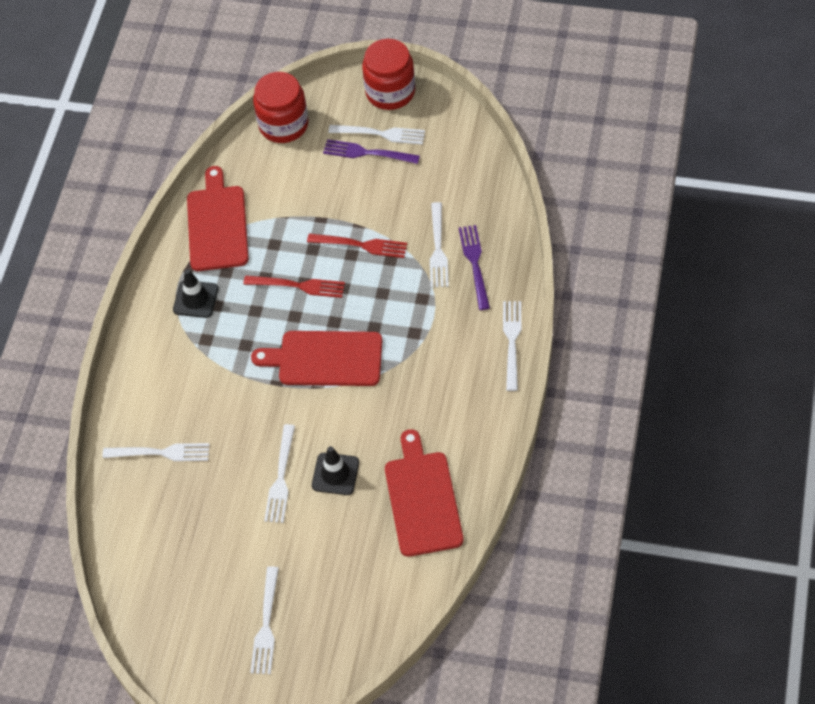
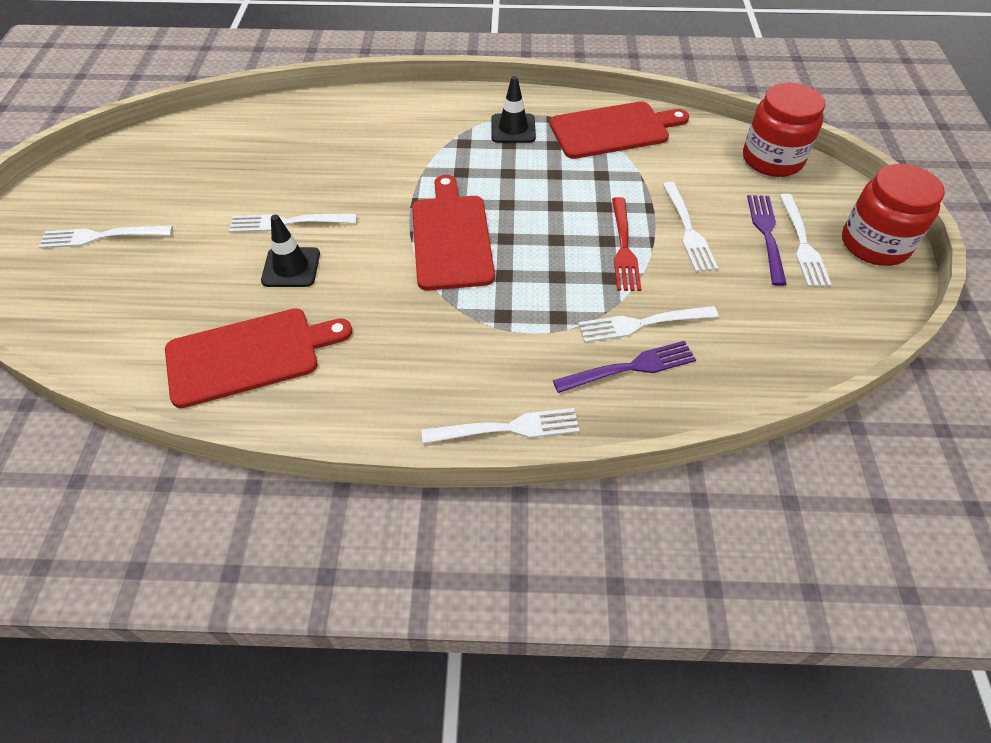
camera: 75 degrees right, 5 degrees down
white fork [102,443,210,461] -> white fork moved to [663,182,718,272]
red fork [243,275,345,298] -> none

